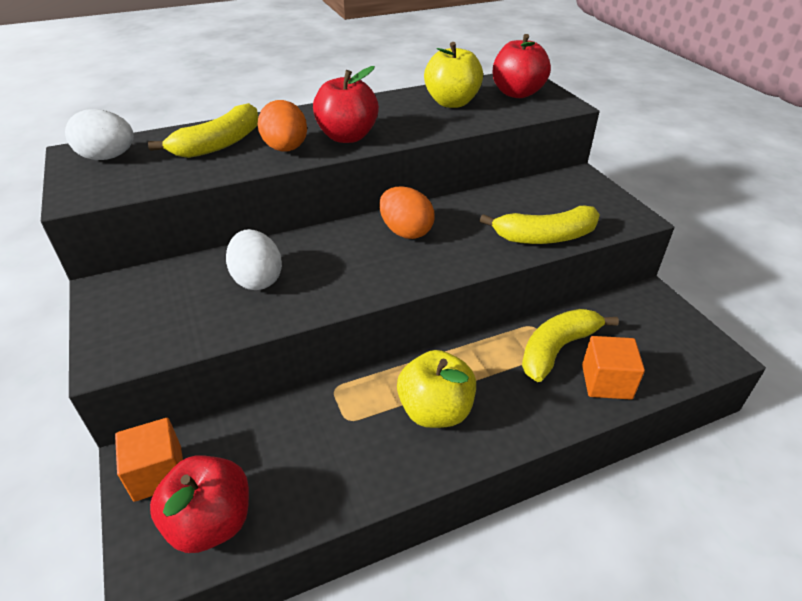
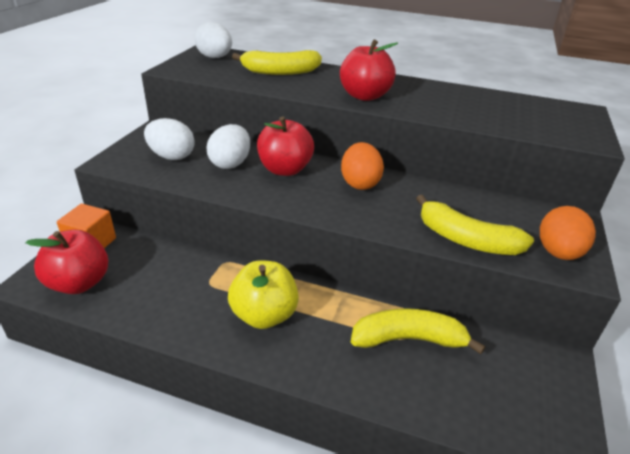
camera: 40 degrees right, 5 degrees down
orange egg [257,100,307,152] -> orange egg moved to [540,206,596,260]
yellow apple [424,42,483,108] -> none
red apple [493,34,551,98] -> red apple moved to [257,116,314,176]
orange cube [582,336,645,400] -> none
none -> white egg [144,118,195,160]

